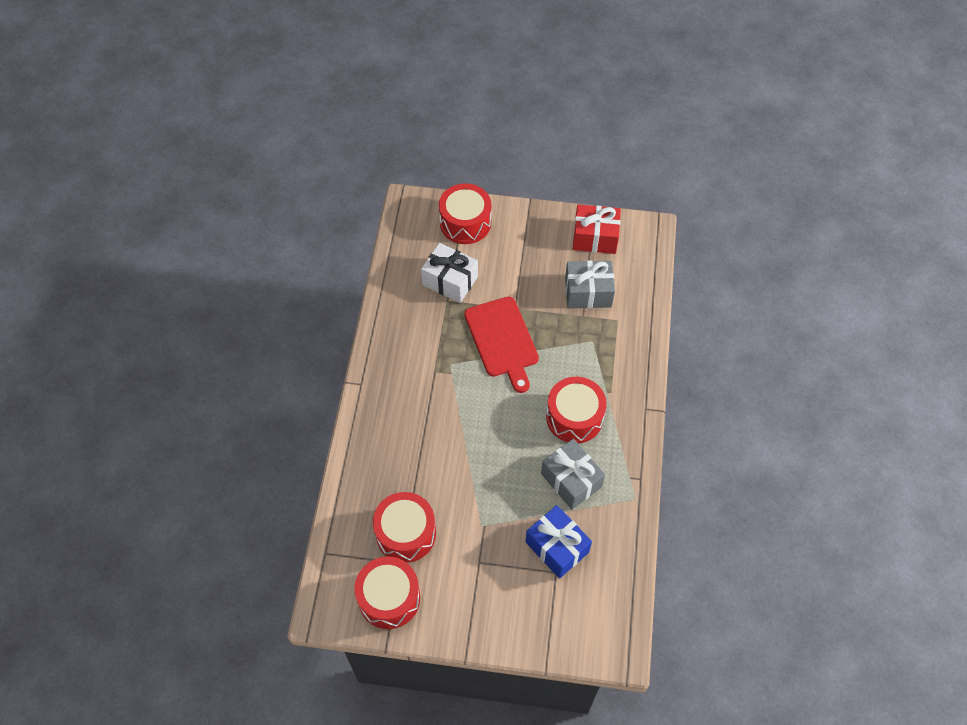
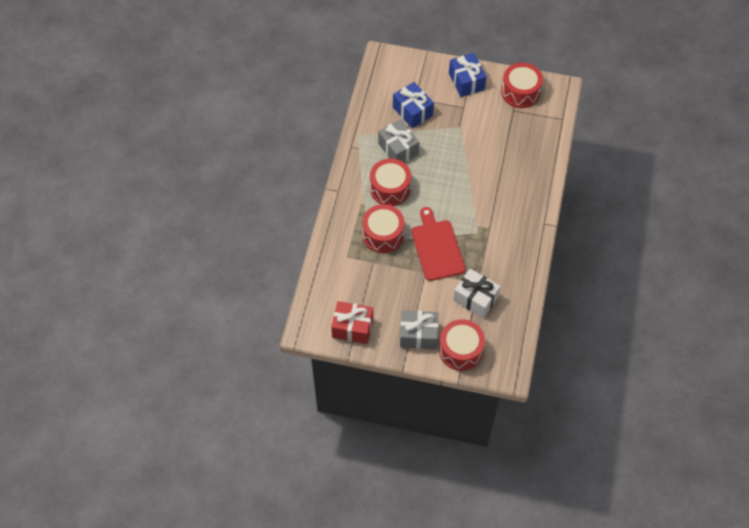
camera: 175 degrees left, 0 degrees up
red drum [373,492,436,563] -> red drum moved to [362,204,405,253]
grey gift [565,260,615,308] -> grey gift moved to [400,310,438,349]
none -> blue gift [449,53,486,97]

